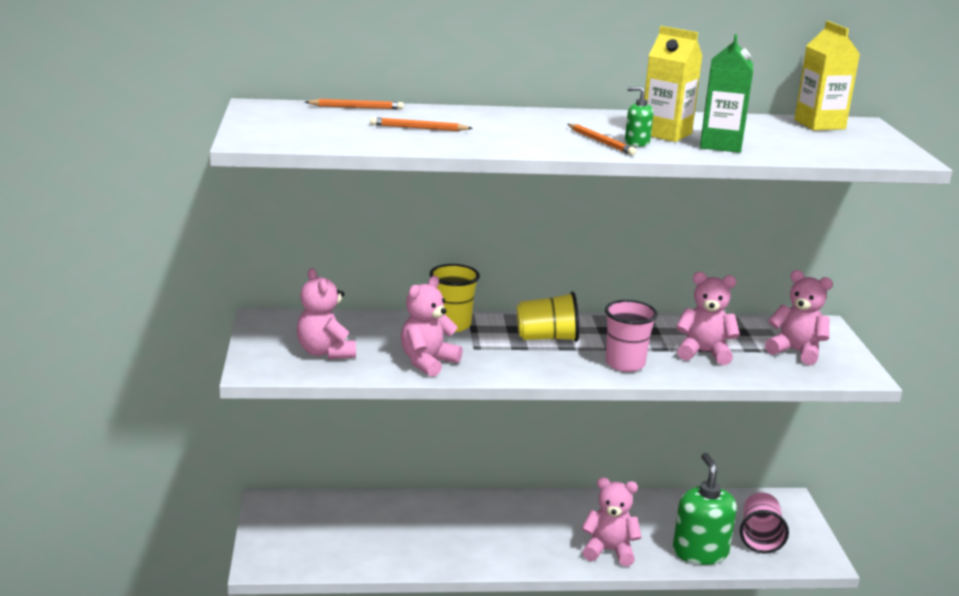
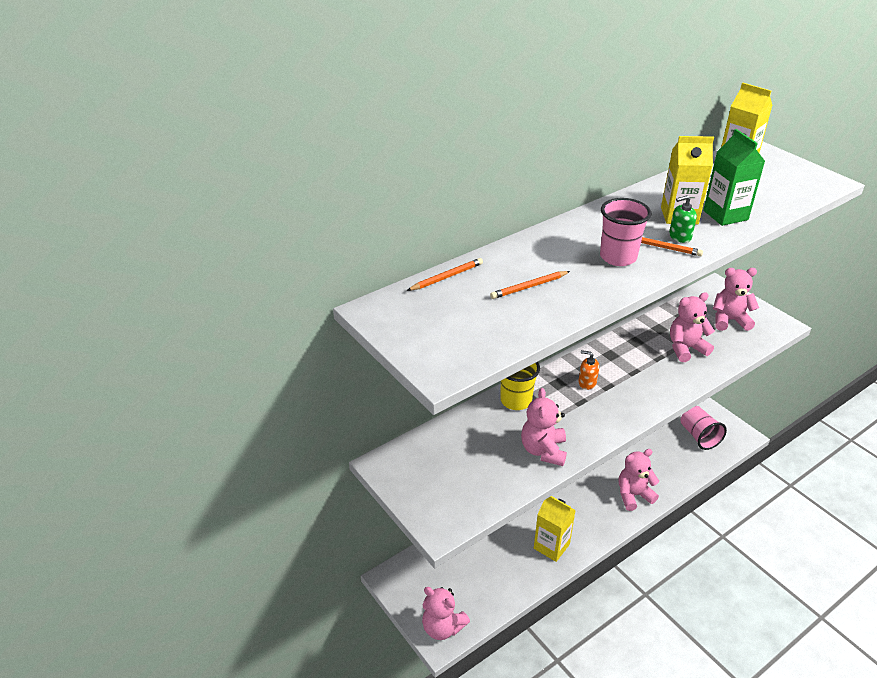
camera: 30 degrees left, 15 degrees up
pink teddy bear [297,268,356,359] -> pink teddy bear moved to [422,587,470,640]
yellow cup [517,291,579,342] -> orange soap dispenser [578,350,599,390]
pink cup [605,300,658,372] -> pink cup moved to [600,198,652,266]
green soap dispenser [673,453,737,565] -> none
none -> yellow carton [534,496,576,562]

